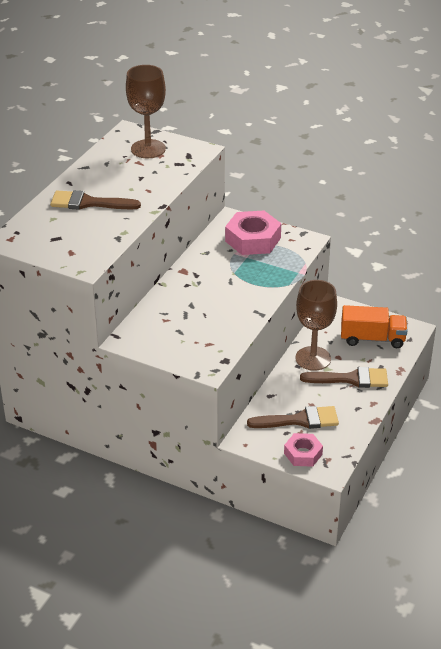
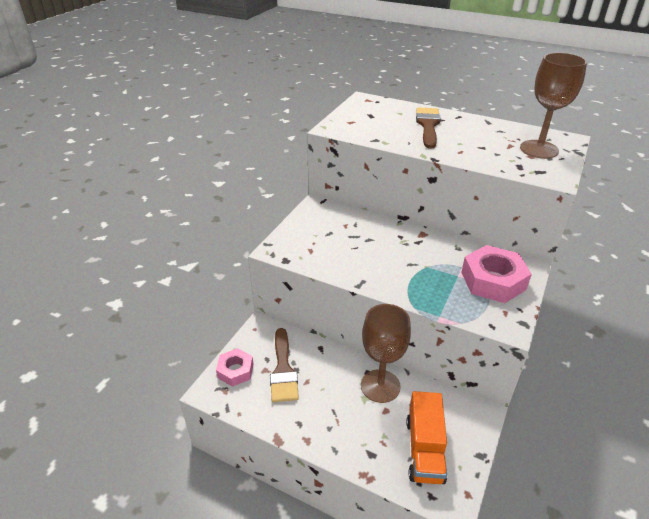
camera: 90 degrees right, 0 degrees up
brown brush [300,367,388,388] -> none

